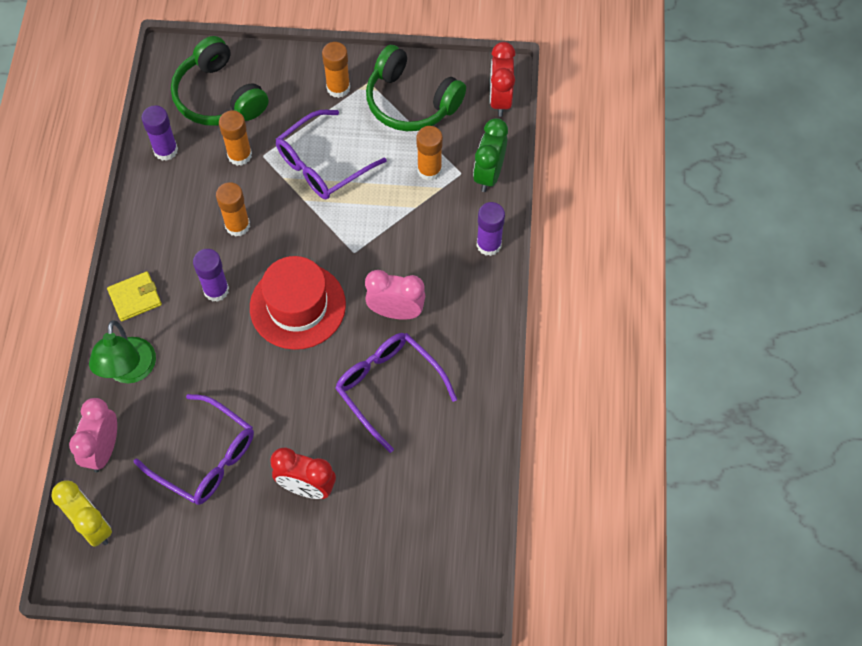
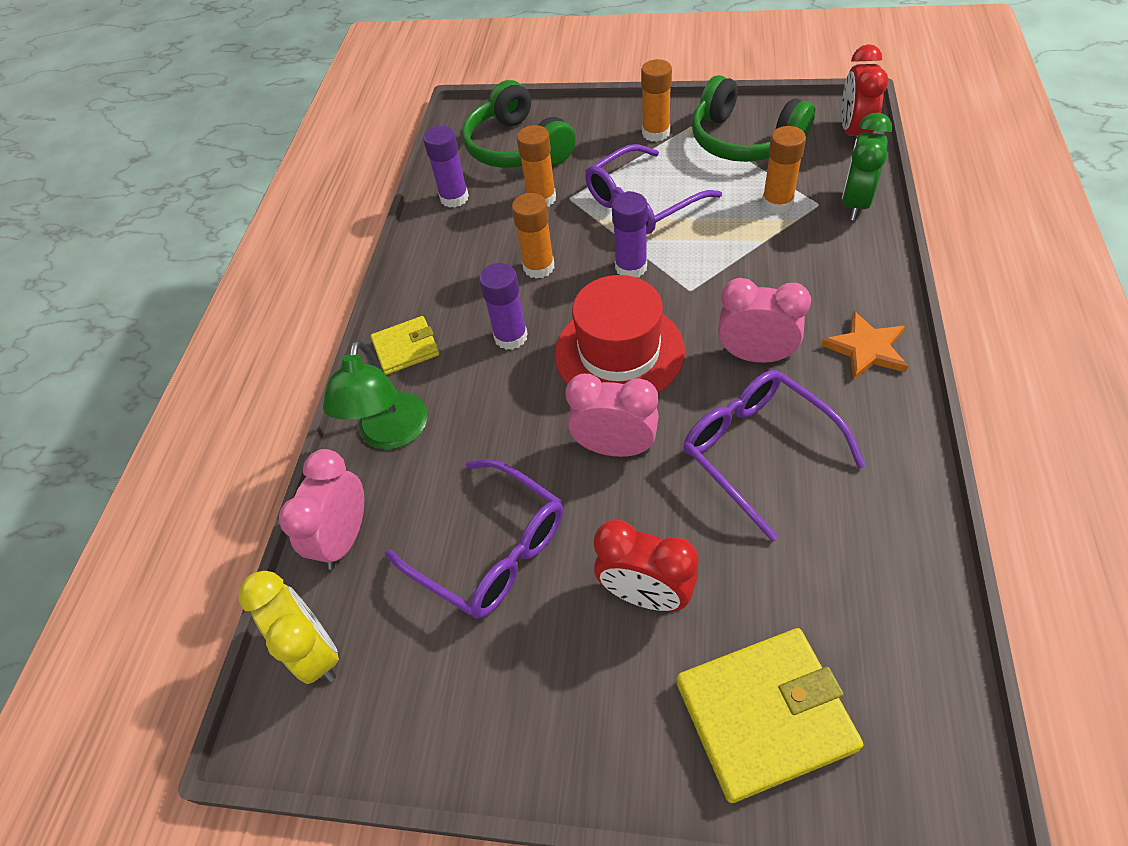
camera: 10 degrees right, 10 degrees down
purple glue stick [477,202,505,256] -> purple glue stick moved to [612,192,647,277]
none -> pink clock [566,374,659,457]
none -> yellow wallet [676,628,864,803]
none -> orange star [821,311,908,381]

